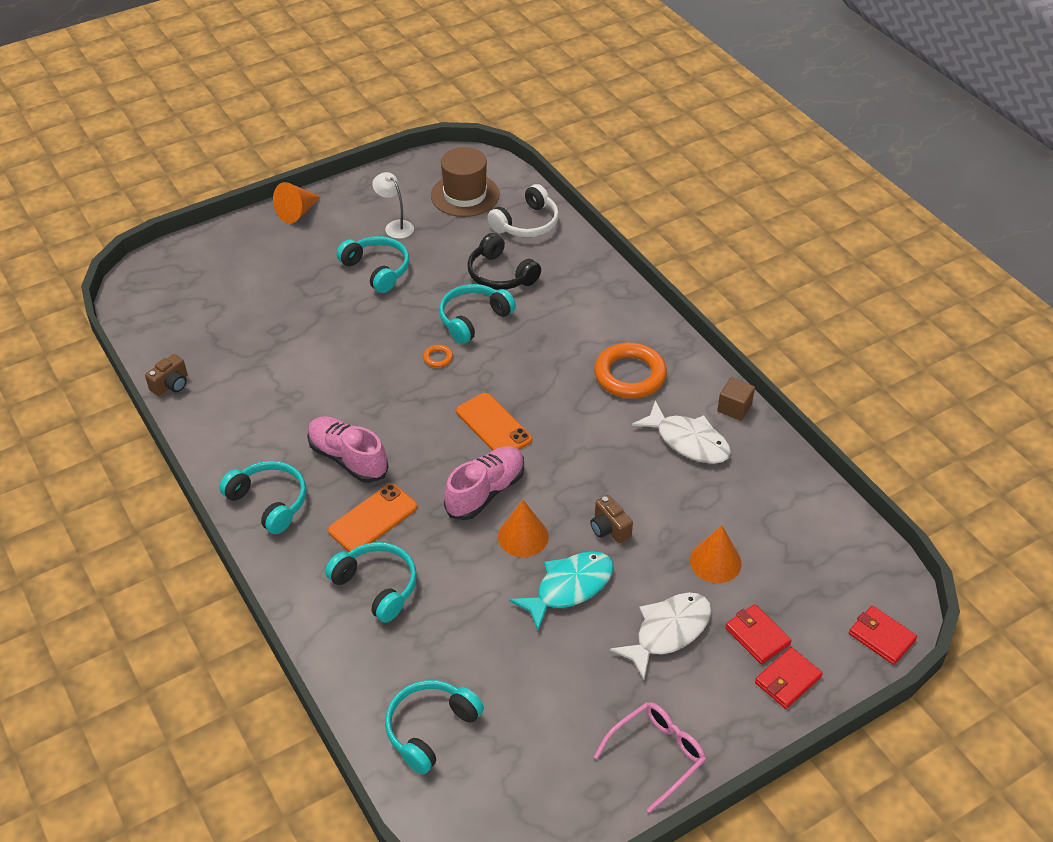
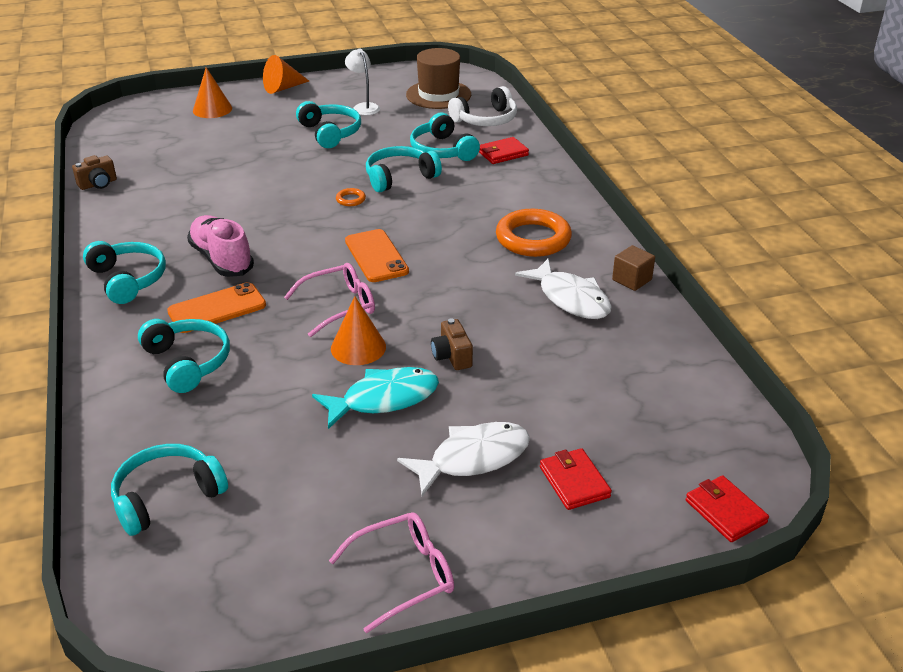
camera: 15 degrees right, 10 degrees down
pink shoe [444,446,524,520] -> pink glasses [284,263,375,337]
black headphones [467,233,541,290] -> turquoise headphones [410,113,480,161]
orange cone [690,526,742,583] -> orange cone moved to [193,67,232,118]
red wallet [755,647,823,709] -> red wallet moved to [479,137,529,164]

